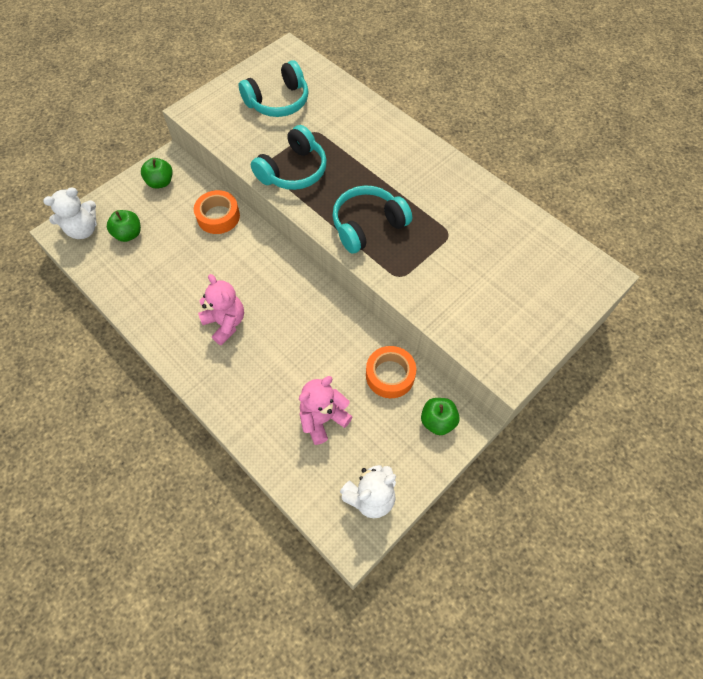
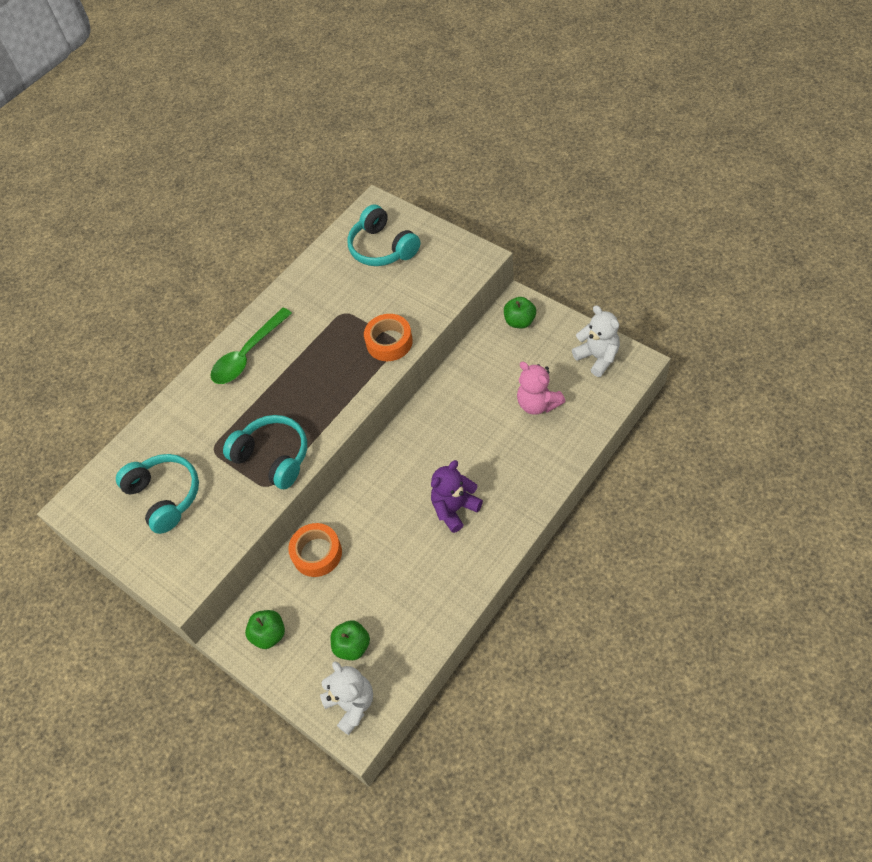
camera: 90 degrees left, 5 degrees down
pink teddy bear [198,274,244,346] -> purple teddy bear [431,460,483,533]
turquoise headphones [332,185,412,254] -> turquoise headphones moved to [347,205,420,266]
orange tape [366,346,416,398] -> orange tape moved to [364,314,413,361]
none -> green spoon [211,308,292,384]

